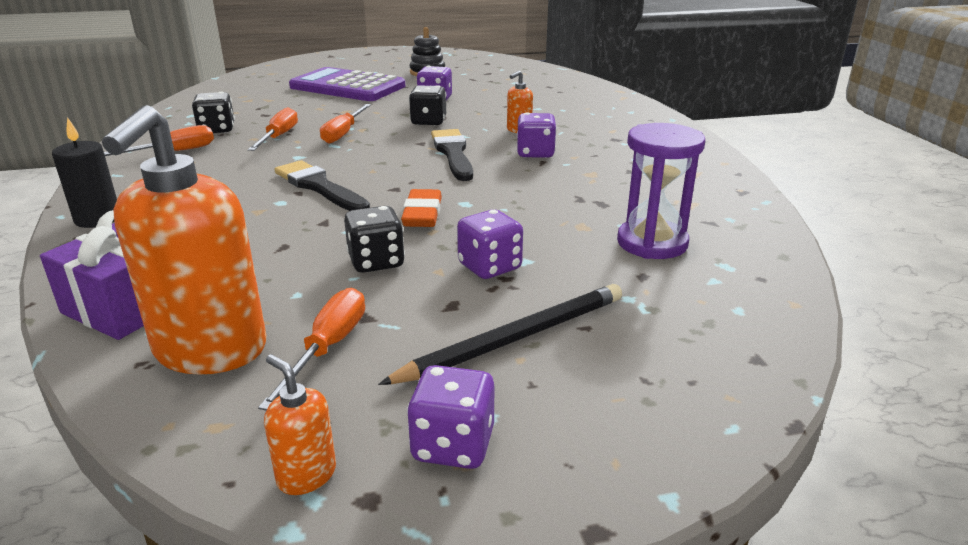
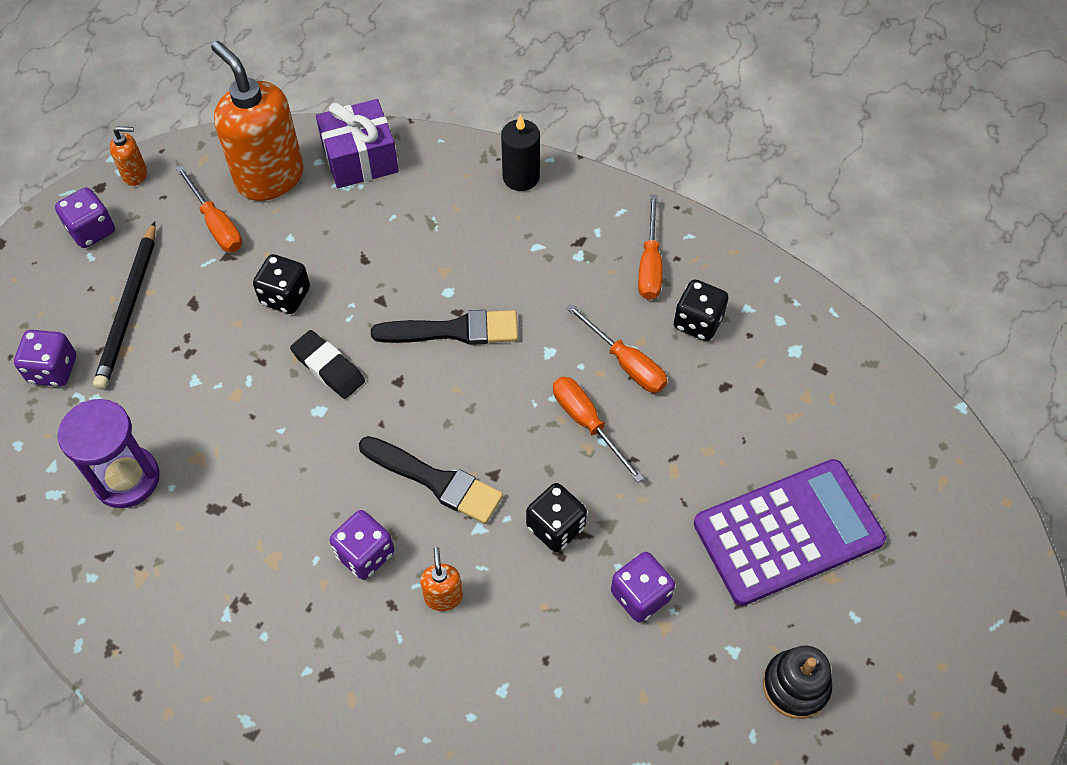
camera: 130 degrees right, 30 degrees up
orange eraser [401,189,442,227] -> black eraser [290,330,365,399]
purple dice [457,209,523,279] -> purple dice moved to [14,330,76,387]

